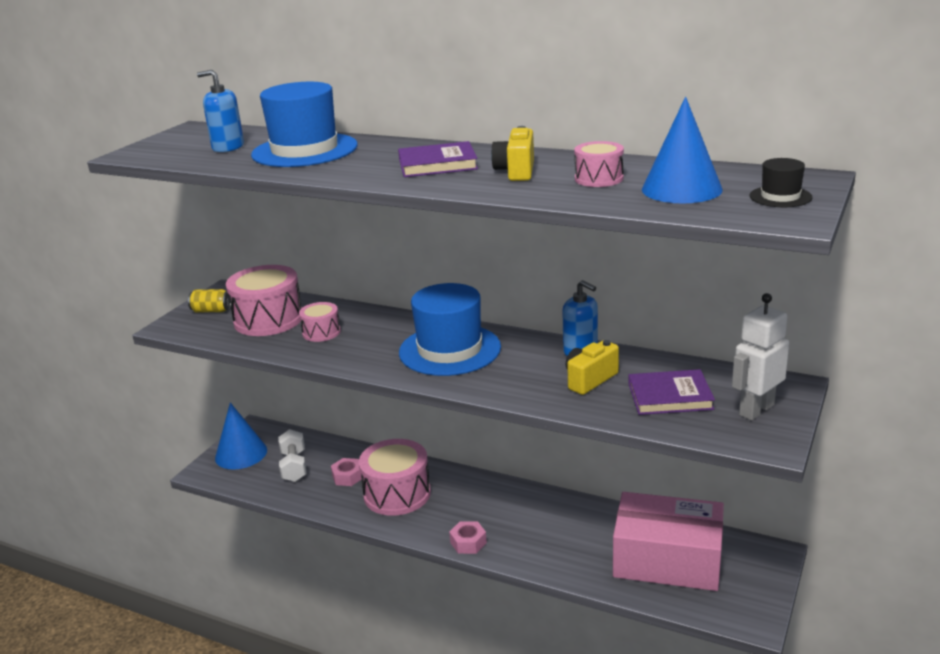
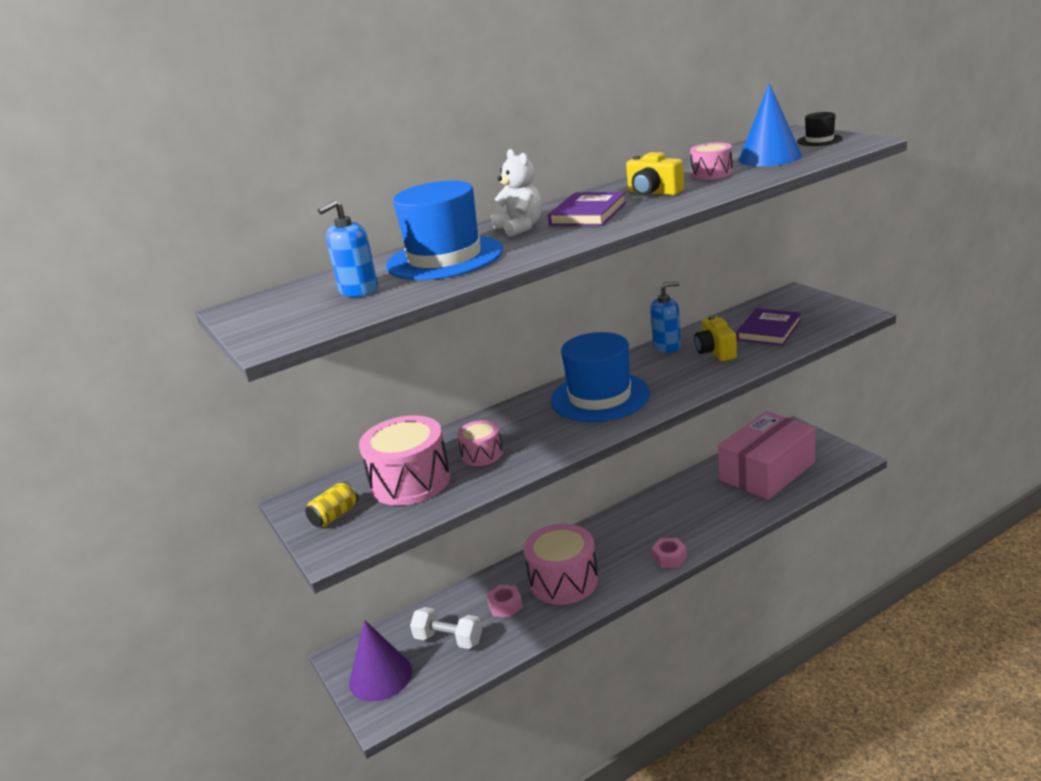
camera: 55 degrees left, 0 degrees up
blue cone [215,402,267,470] -> purple cone [349,620,412,702]
white robot [732,293,789,421] -> none
none -> white teddy bear [492,149,542,237]

